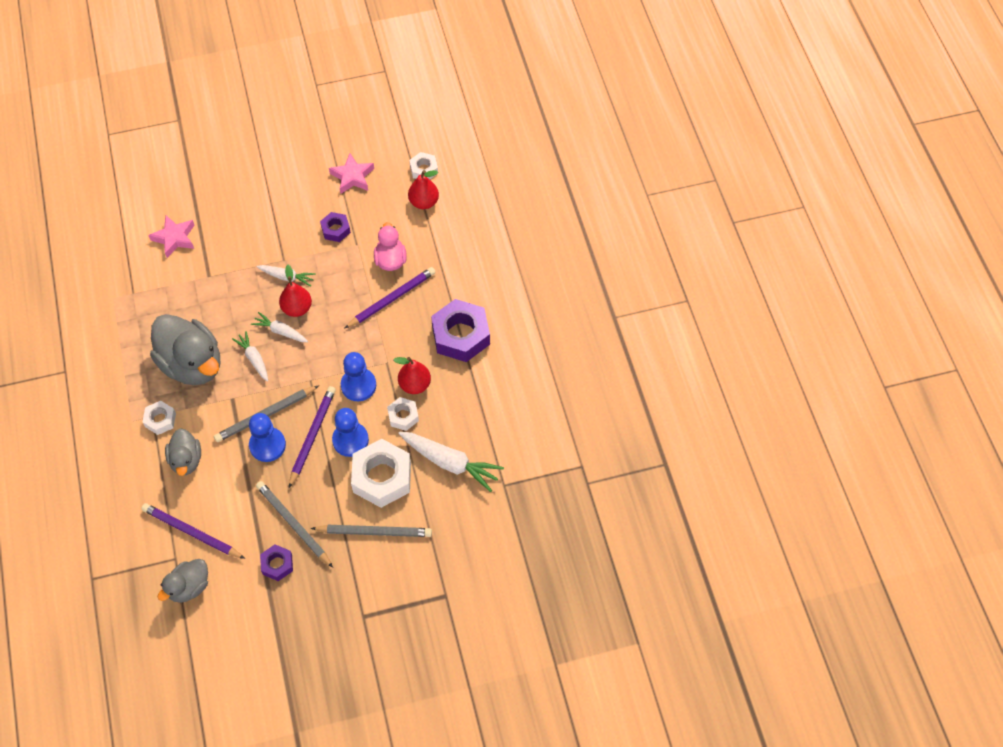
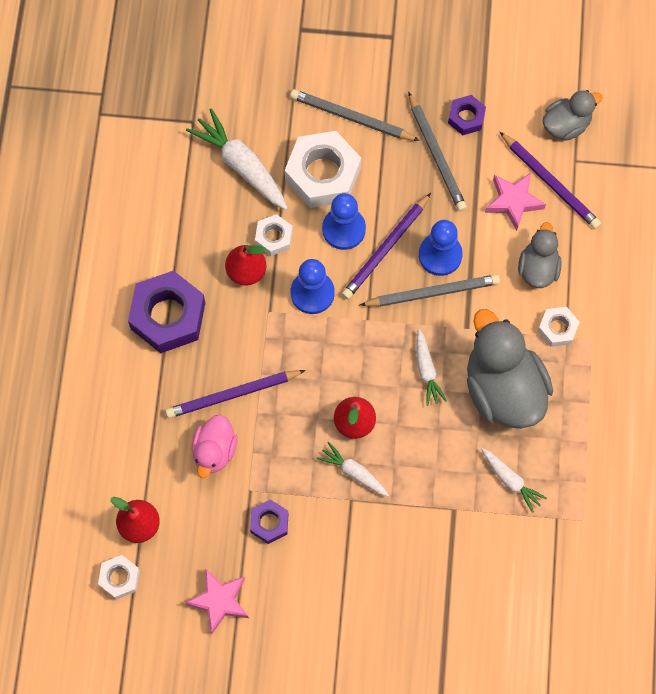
camera: 160 degrees left, 10 degrees up
pink star [148,215,195,258] -> pink star moved to [485,173,546,231]
white carrot [251,312,308,342] -> white carrot moved to [481,448,547,513]

